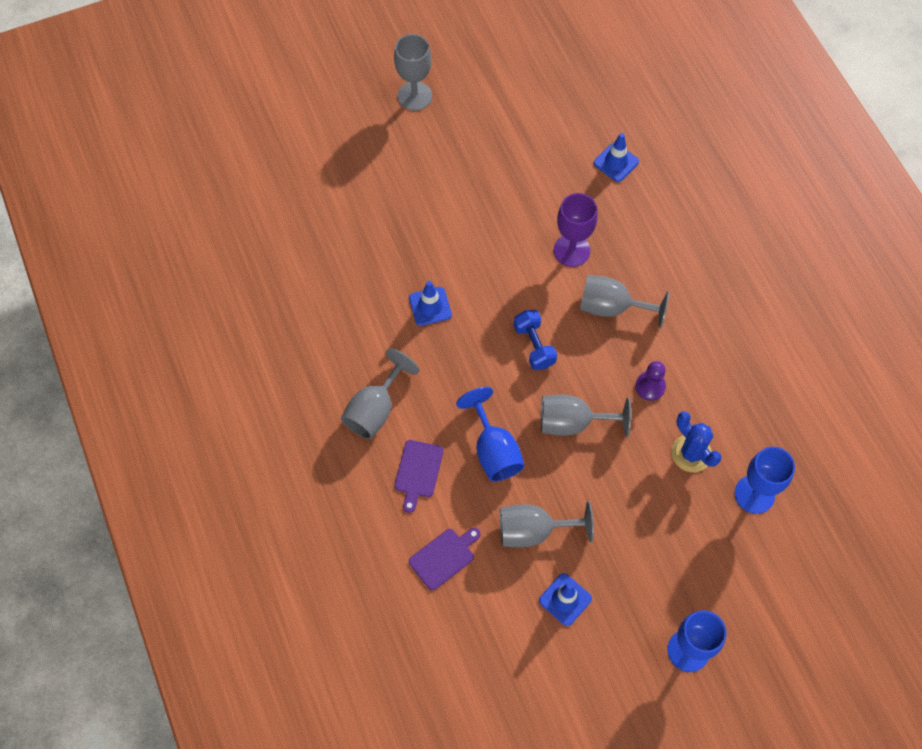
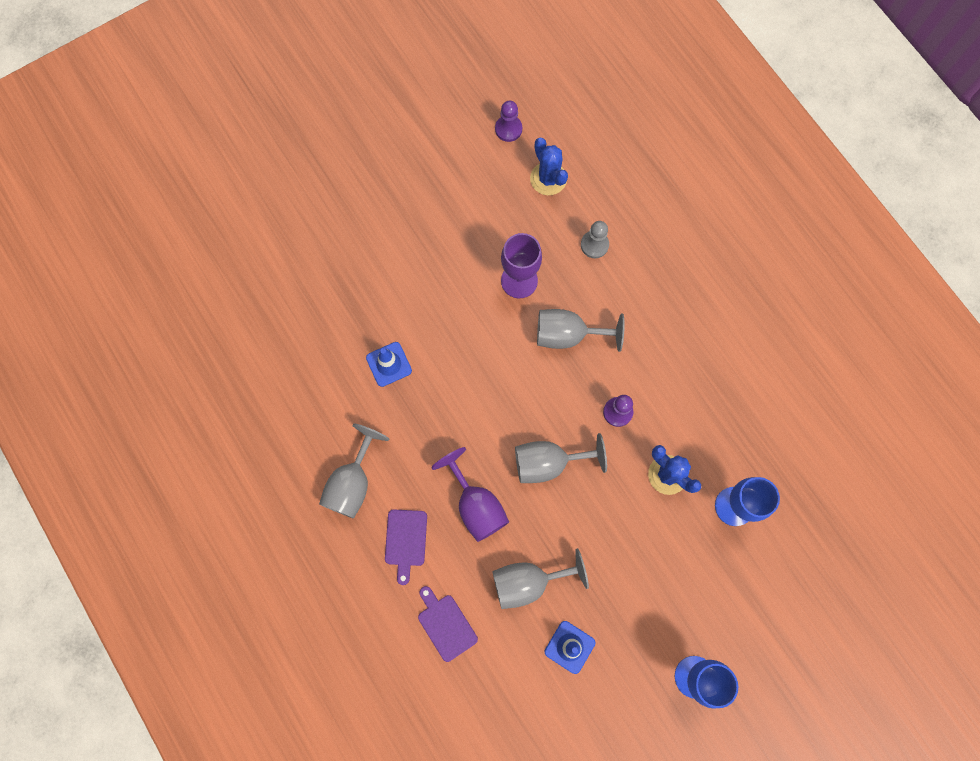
camera: 10 degrees left, 10 degrees up
grey goblet [394,34,432,111] -> none
purple cutting board [409,527,481,590] -> purple cutting board turned 75 degrees counterclockwise [418,586,478,662]
blue goblet [456,387,525,482] -> purple goblet [431,447,509,542]
blue dumbbell [514,310,557,370] -> none
blue traffic cone [594,133,639,182] -> blue cactus [530,138,568,195]
none -> purple pawn [495,101,522,142]
none -> grey pawn [581,221,609,258]

